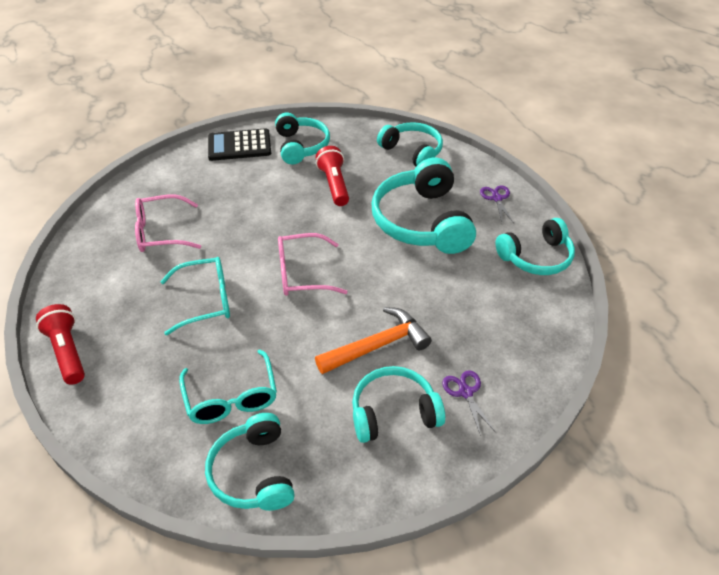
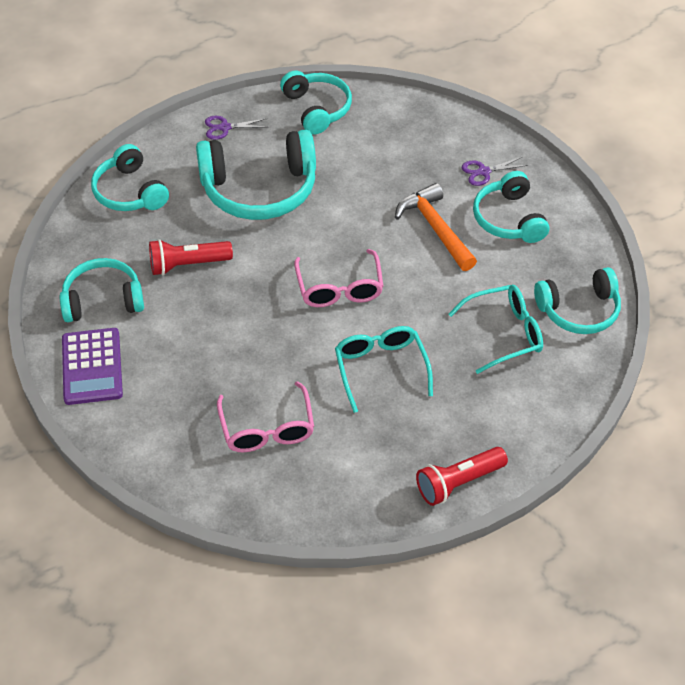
camera: 90 degrees left, 5 degrees up
black calculator [208,128,271,161] -> purple calculator [62,328,123,405]
turquoise headphones [377,122,443,166] -> turquoise headphones turned 75 degrees counterclockwise [91,144,169,211]

